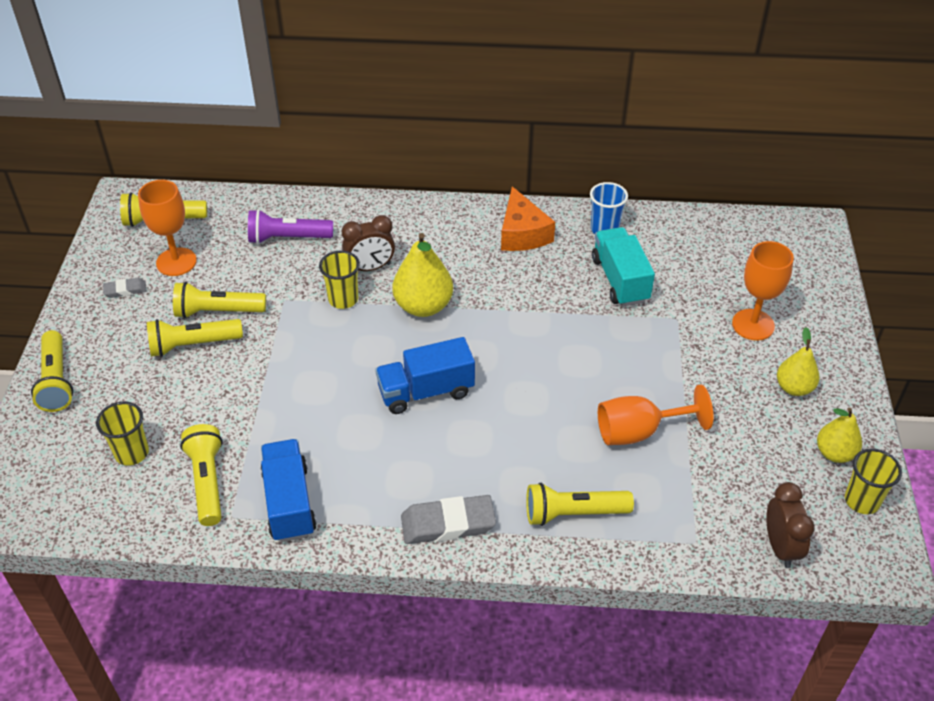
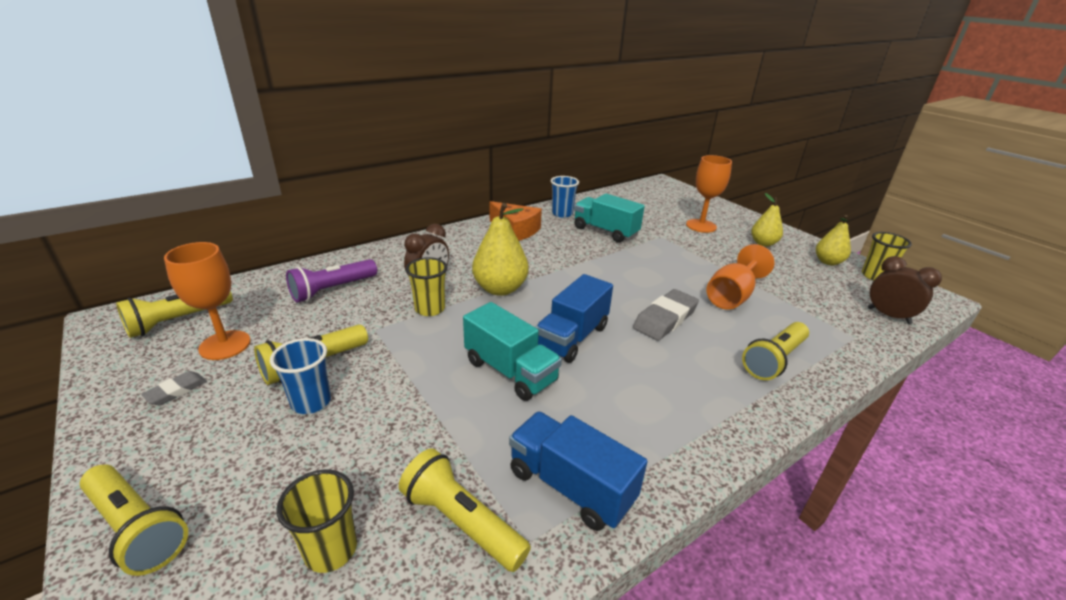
camera: 40 degrees left, 15 degrees down
yellow flashlight [147,319,243,357] -> blue cup [270,338,331,414]
grey eraser [401,495,496,544] -> grey eraser moved to [633,289,699,341]
none -> turquoise truck [463,302,562,401]

